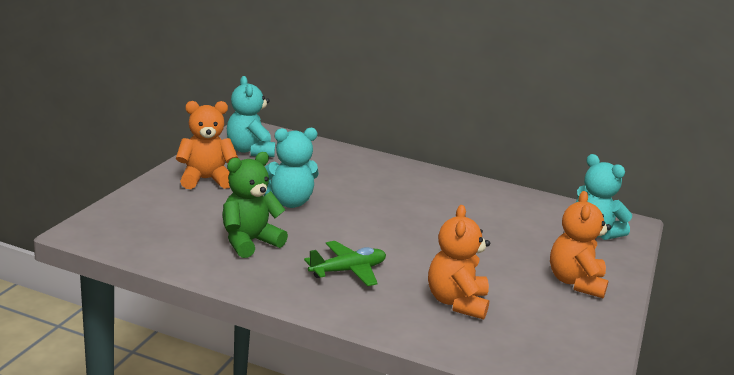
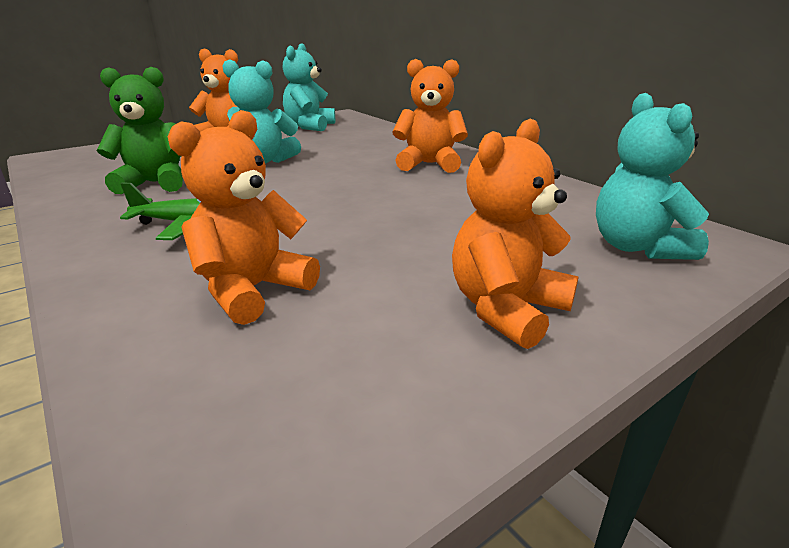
camera: 35 degrees right, 5 degrees up
none -> orange teddy bear [392,59,468,173]

